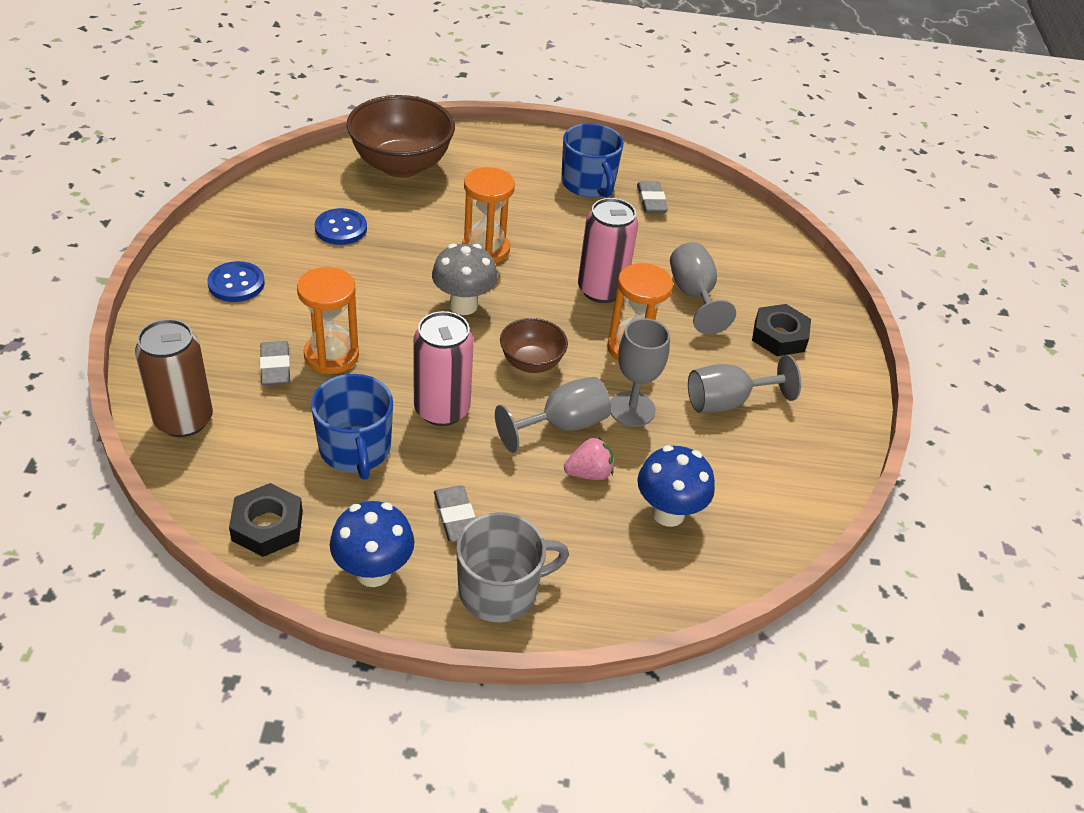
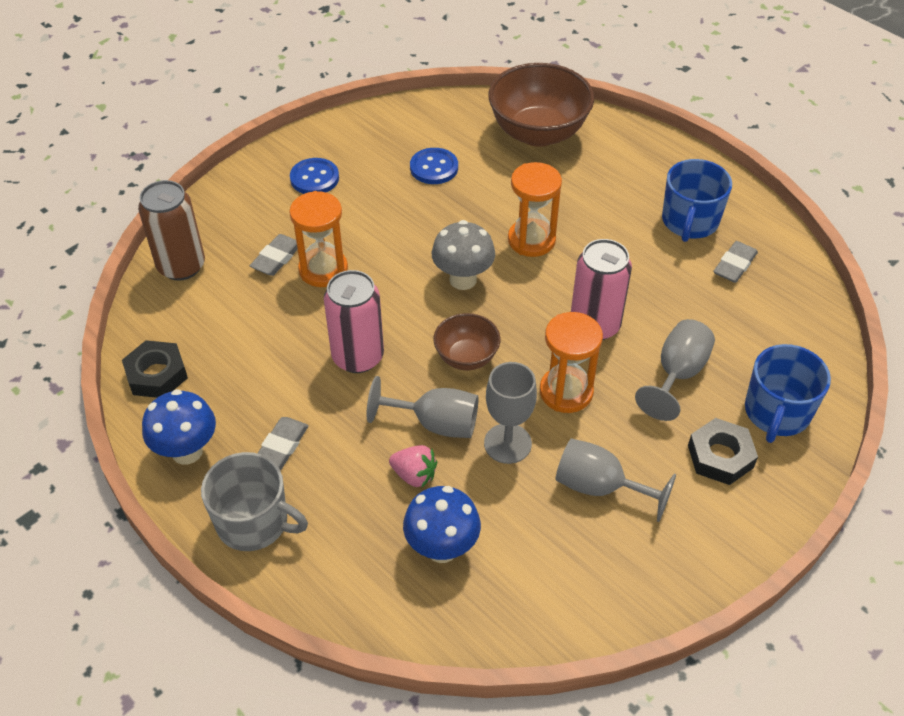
camera: 45 degrees right, 5 degrees up
blue mug [311,374,393,480] -> blue mug moved to [745,344,831,443]

